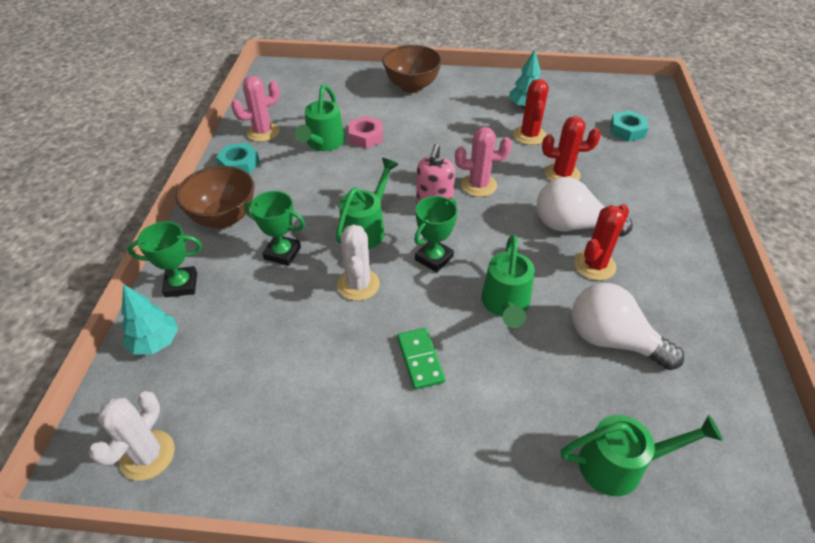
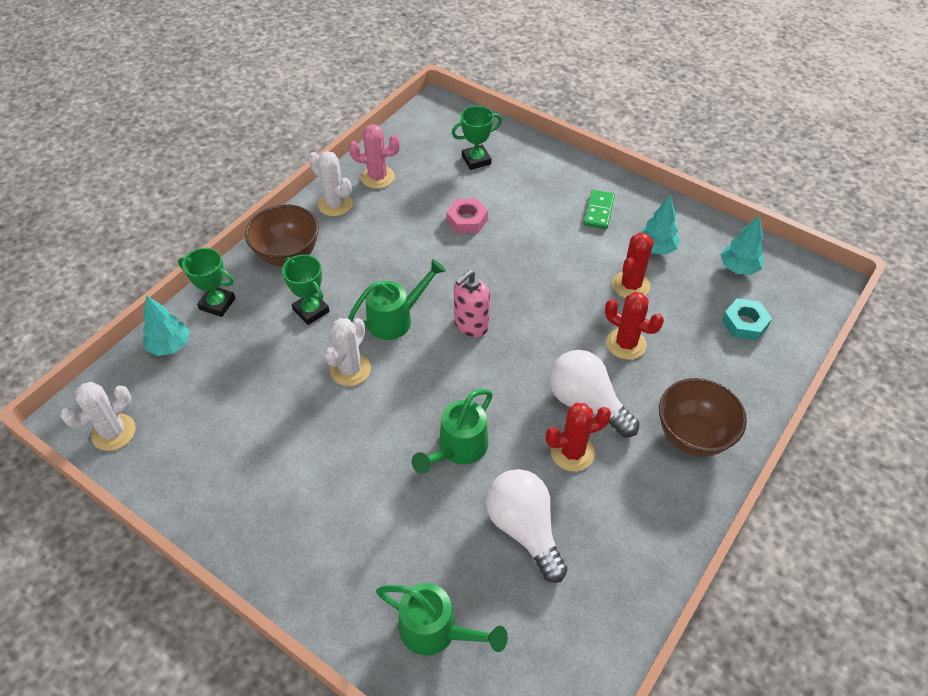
camera: 30 degrees right, 5 degrees up
turquoise nut [216,143,260,174] -> white cactus [309,151,353,216]
green watering can [295,84,345,151] -> none
brown bowl [382,45,442,93] -> brown bowl moved to [659,378,747,457]
green domino [397,328,445,390] -> green domino moved to [584,190,615,229]
green trophy [414,196,458,273] -> green trophy moved to [452,106,502,170]
pink cactus [455,127,512,197] -> none
none -> turquoise tree [720,216,764,275]

